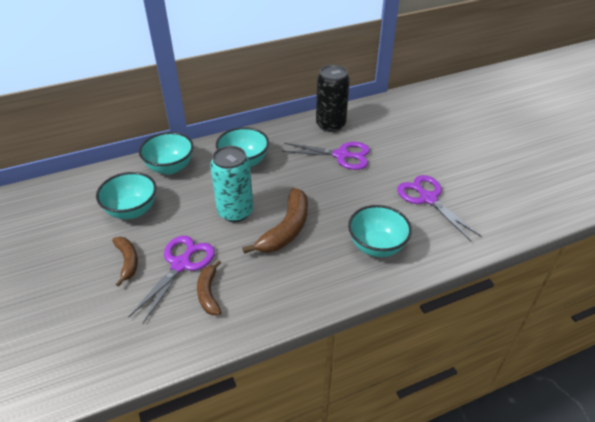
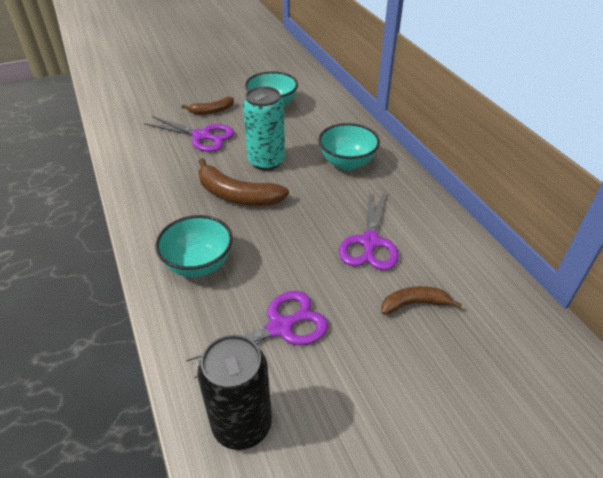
camera: 90 degrees right, 0 degrees up
turquoise bowl [139,132,194,174] -> none
brown banana [197,260,221,315] -> brown banana moved to [381,286,462,315]
black can [316,65,350,132] -> black can moved to [197,335,272,450]

